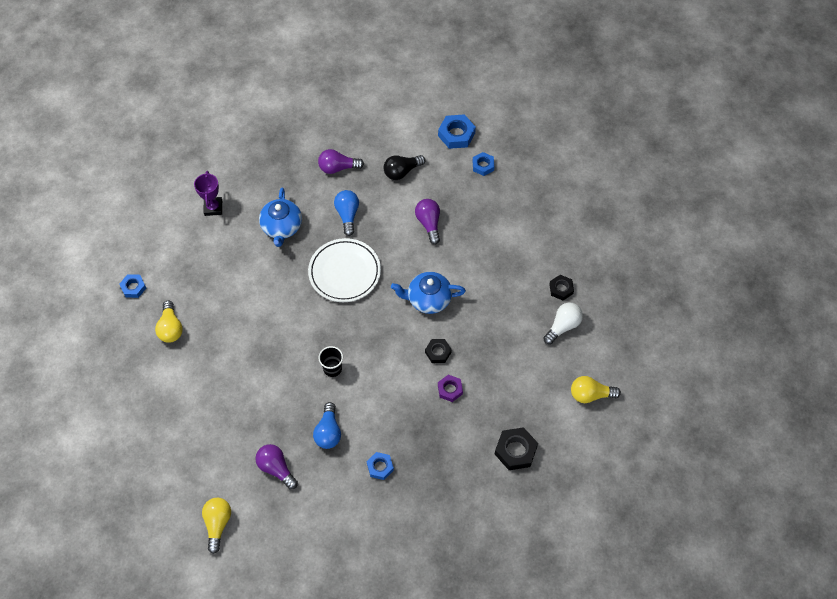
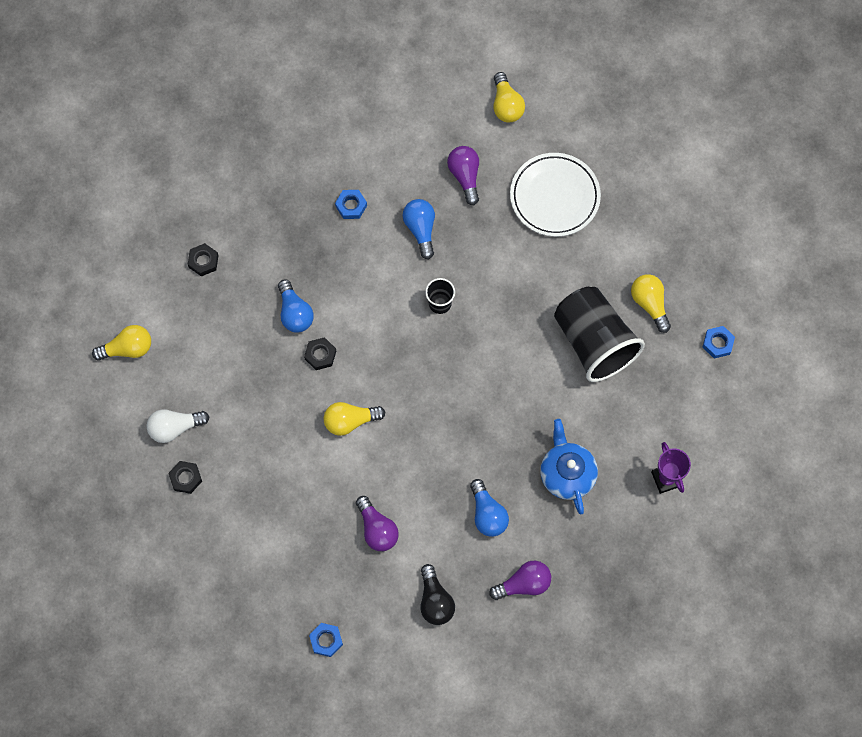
camera: 165 degrees right, 10 degrees up
purple light bulb [255,444,298,489] -> purple light bulb turned 135 degrees counterclockwise [447,146,479,205]
white plate [308,238,381,302] -> white plate moved to [510,153,601,237]
black light bulb [383,155,425,180] -> black light bulb turned 120 degrees clockwise [421,564,455,625]
blue teapot [391,272,466,314] -> yellow light bulb [323,402,385,436]
blue nut [438,114,476,149] -> none
purple nut [438,375,463,402] -> blue light bulb [278,280,314,332]
black nut [495,427,538,470] -> black nut [188,243,219,277], size x0.63
white light bulb [544,303,583,344] -> white light bulb turned 45 degrees clockwise [147,409,209,443]
none -> black cup [554,287,645,382]

